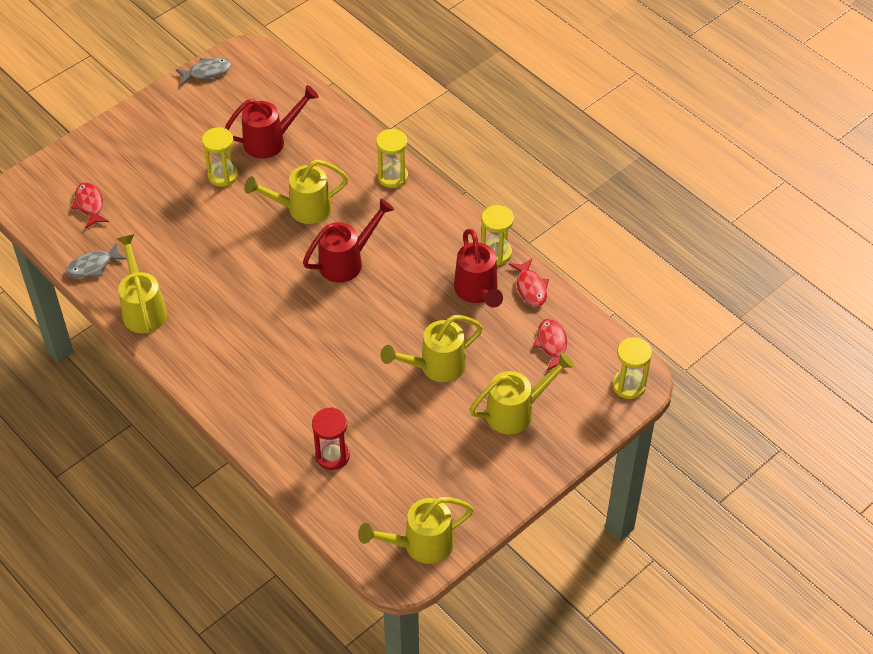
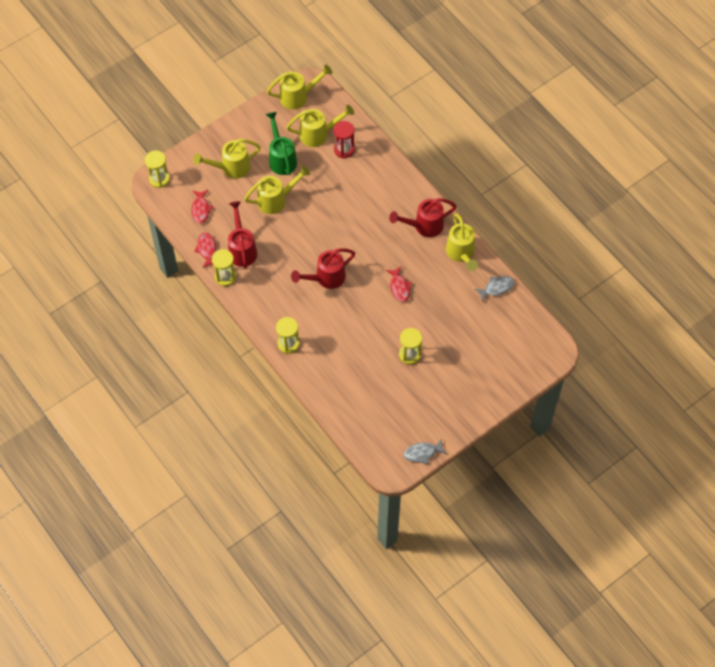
camera: 175 degrees left, 10 degrees up
red fish [71,182,109,228] -> red fish moved to [386,267,412,302]
red watering can [225,85,319,159] -> red watering can moved to [389,198,457,237]
yellow watering can [244,159,349,224] -> yellow watering can moved to [286,105,354,147]
none -> green watering can [266,112,297,175]

